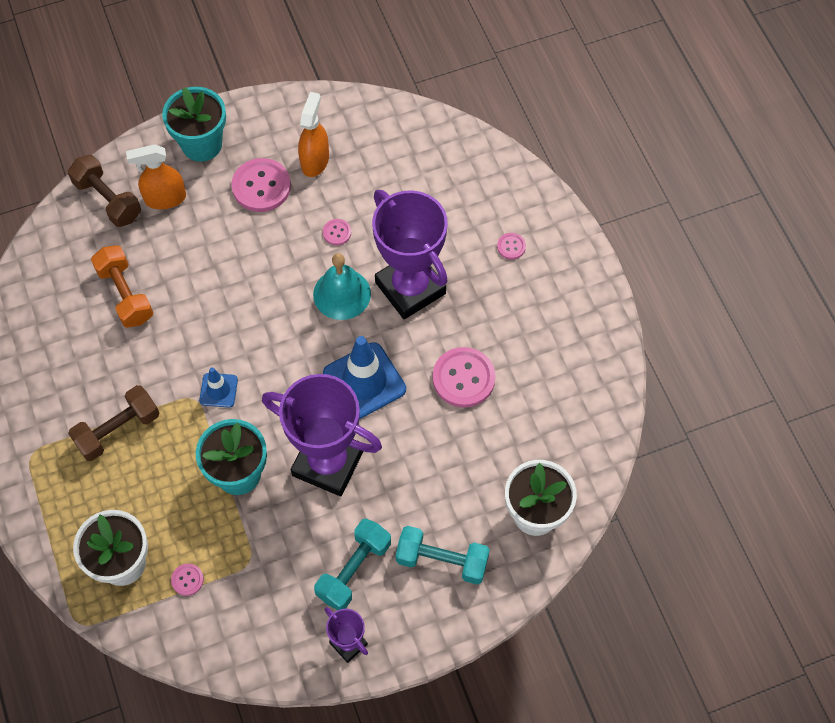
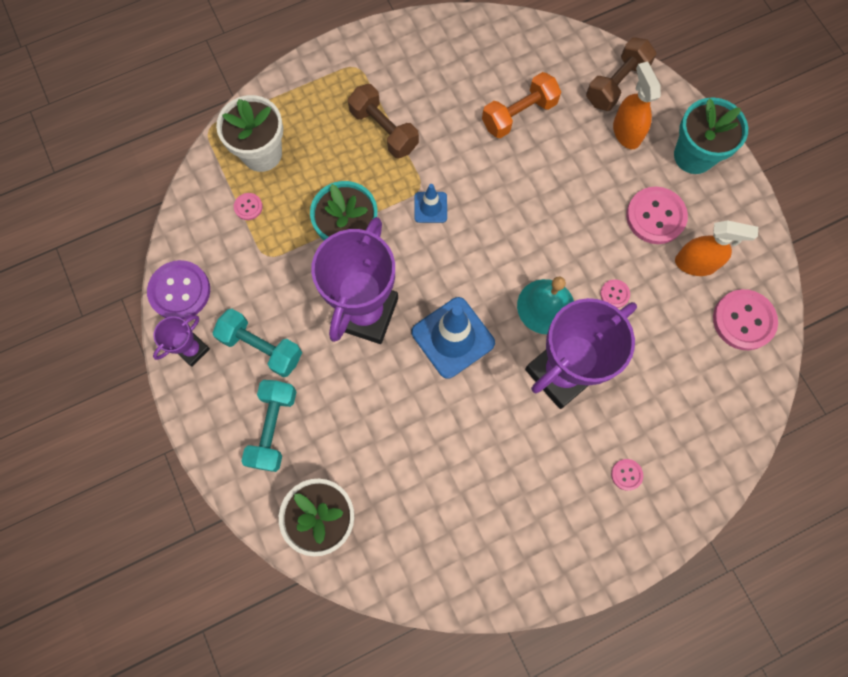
camera: 85 degrees right, 10 degrees up
pink button [433,347,496,408] -> pink button moved to [713,289,778,350]
none -> purple button [147,260,210,320]

